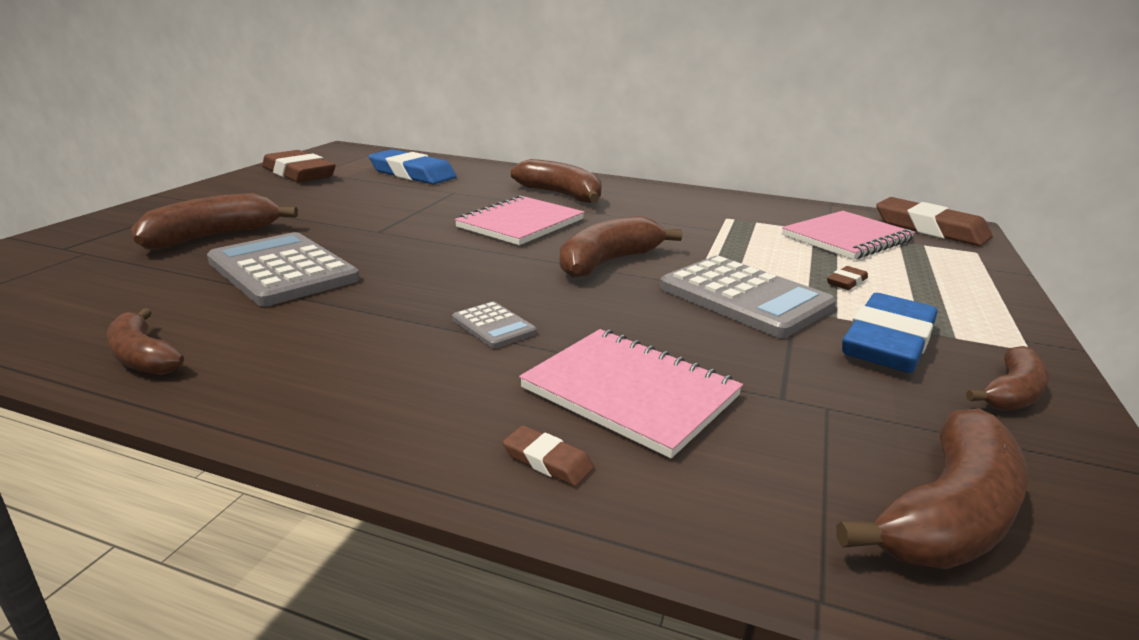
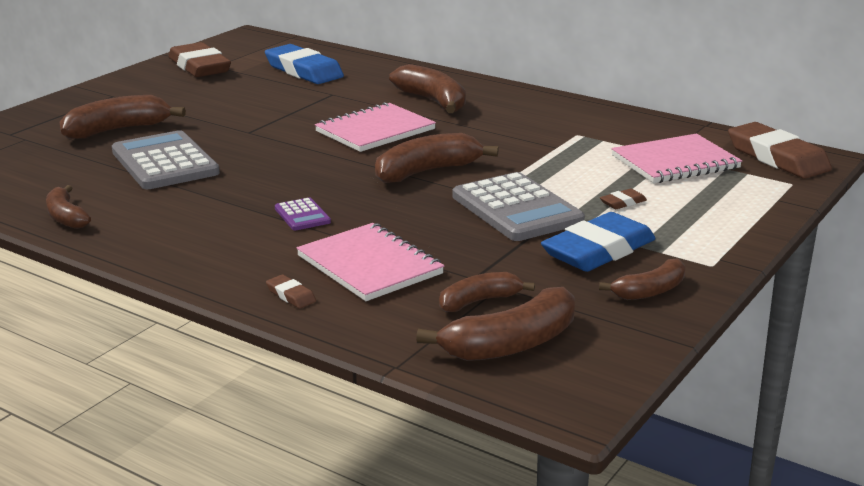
camera: 15 degrees right, 0 degrees up
grey calculator [452,302,537,348] -> purple calculator [275,197,331,230]
none -> brown banana [439,272,535,312]

